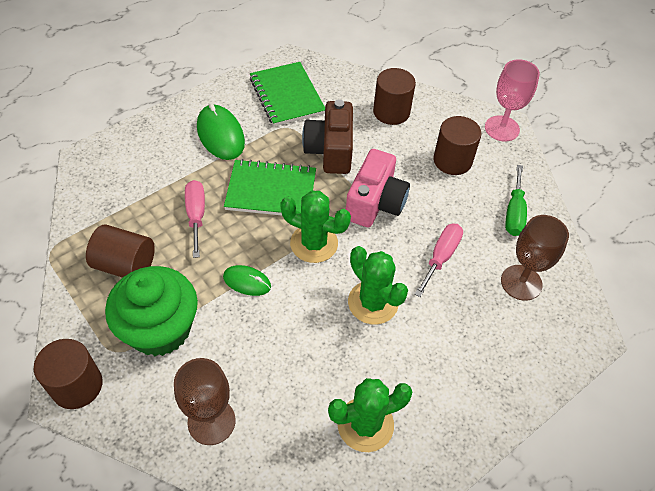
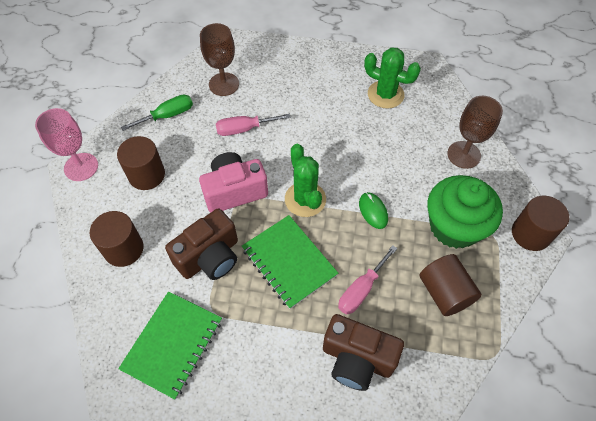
camera: 130 degrees left, 5 degrees up
green mouse [197,104,245,160] -> none
green cactus [348,246,408,325] -> none
none -> brown camera [323,314,404,391]

